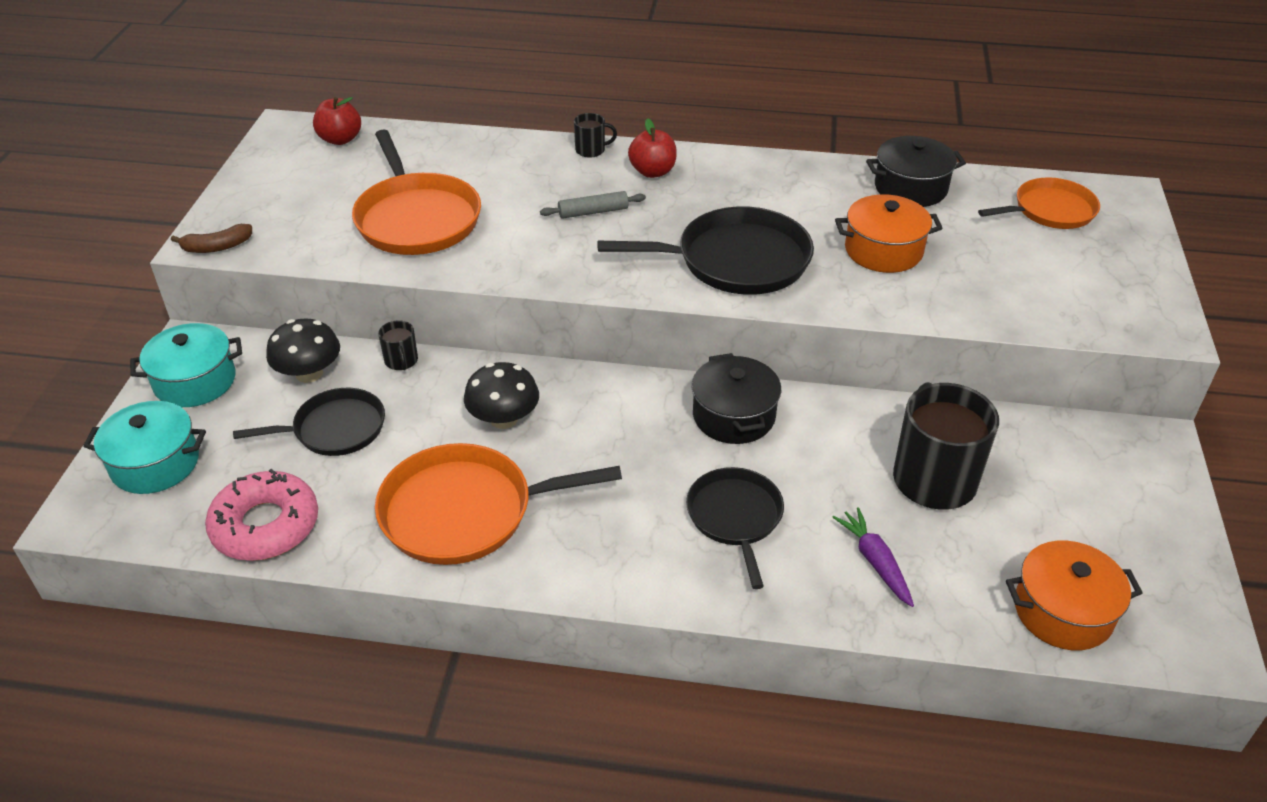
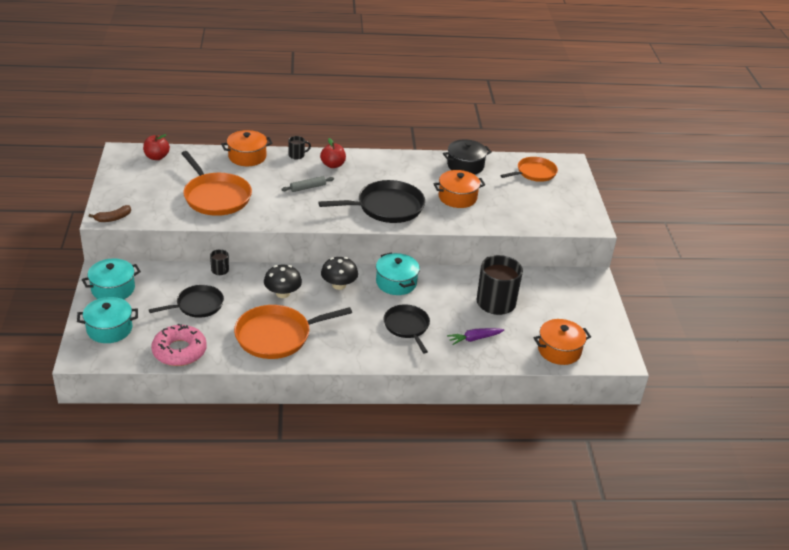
camera: 15 degrees left, 5 degrees down
black mushroom [266,319,340,383] -> black mushroom moved to [321,257,358,290]
black pot [692,353,781,444] -> turquoise pot [376,252,420,295]
purple carrot [833,507,914,607] -> purple carrot turned 75 degrees counterclockwise [447,328,504,345]
none -> orange pot [221,130,273,166]

